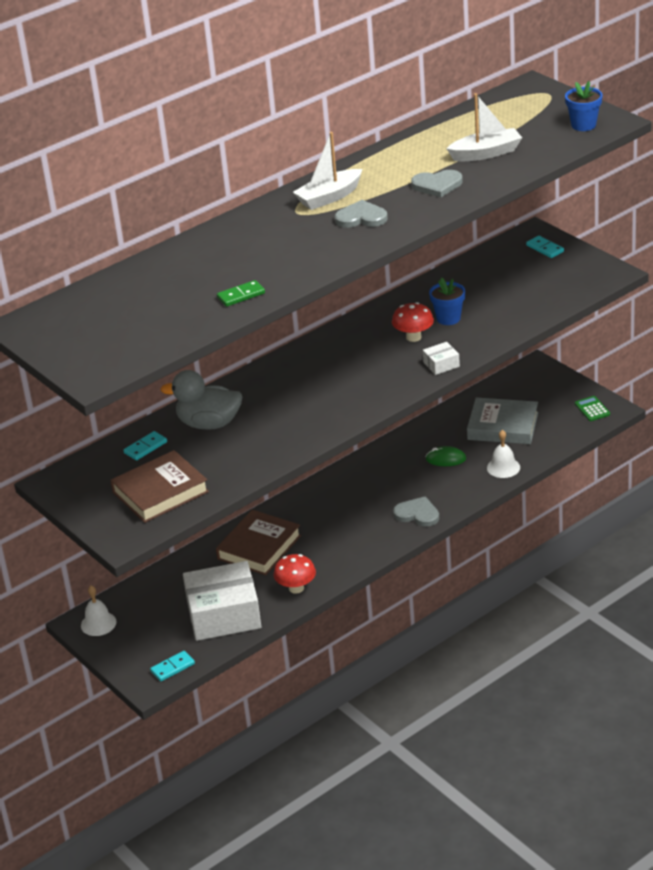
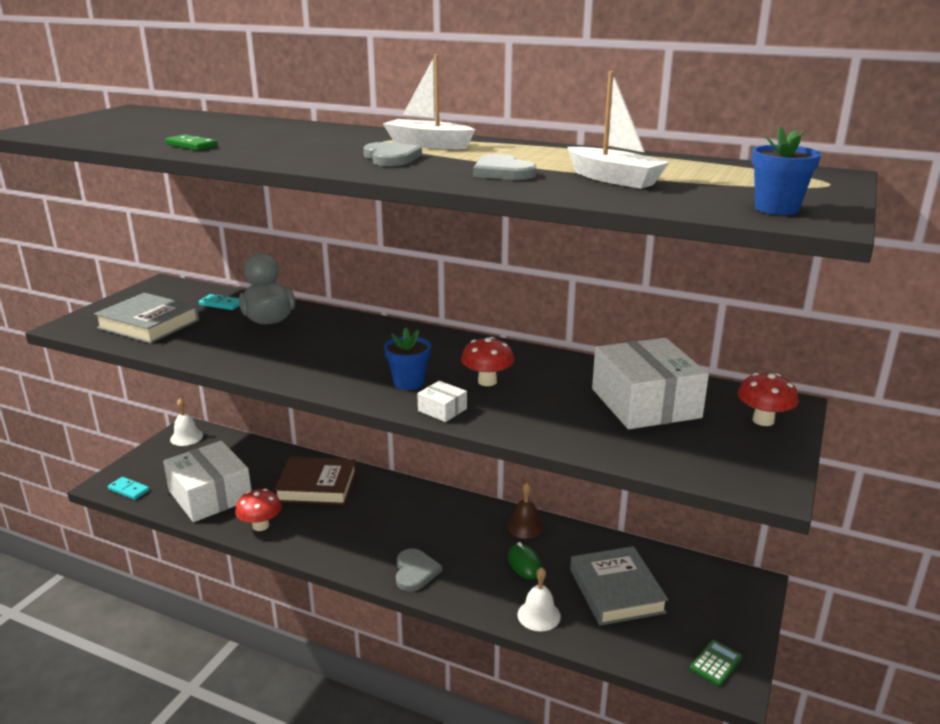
camera: 60 degrees right, 10 degrees down
brown book [110,450,209,523] -> grey book [94,293,199,344]
blue flower pot [429,278,465,325] -> blue flower pot moved to [384,327,431,390]
turquoise domino [526,236,564,258] -> red mushroom [737,373,799,426]
none -> brown bell [506,483,544,539]
none -> white box [592,338,709,429]

